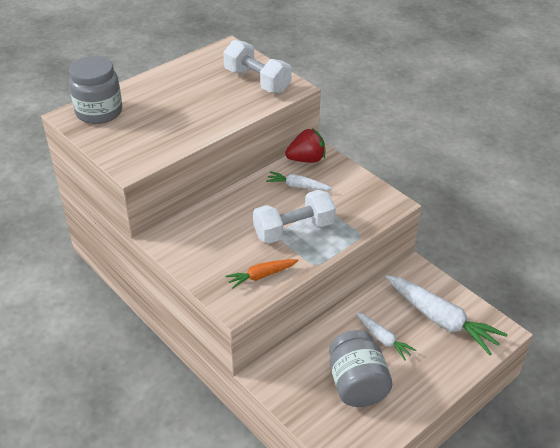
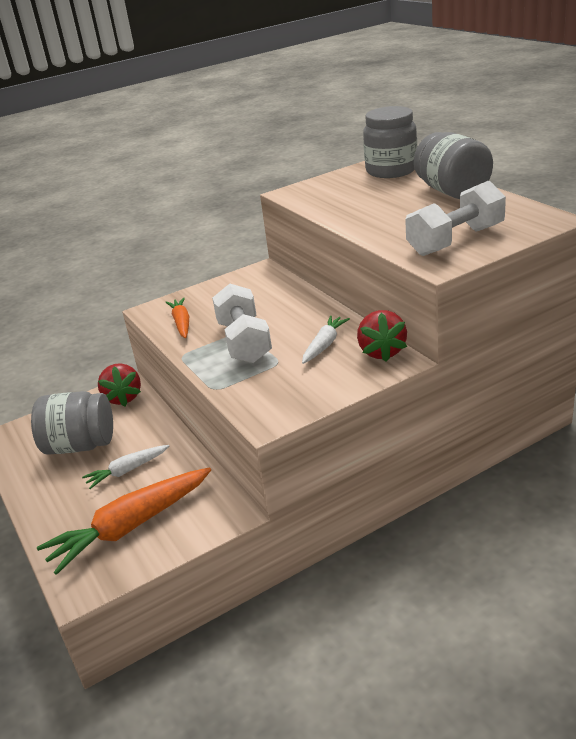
camera: 105 degrees right, 10 degrees down
white carrot [386,275,508,355] -> orange carrot [37,467,211,575]
none -> red strawberry [98,363,141,407]
none -> grey jar [414,132,493,199]

